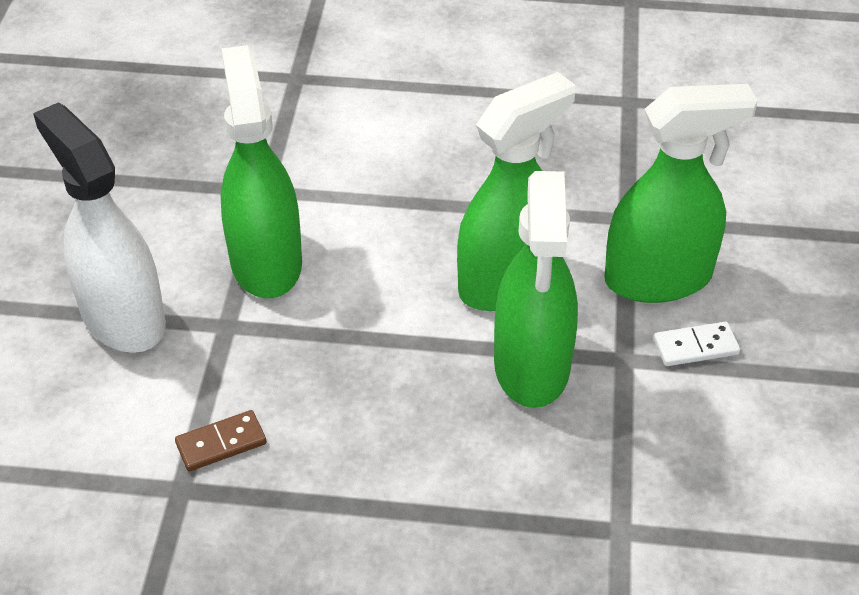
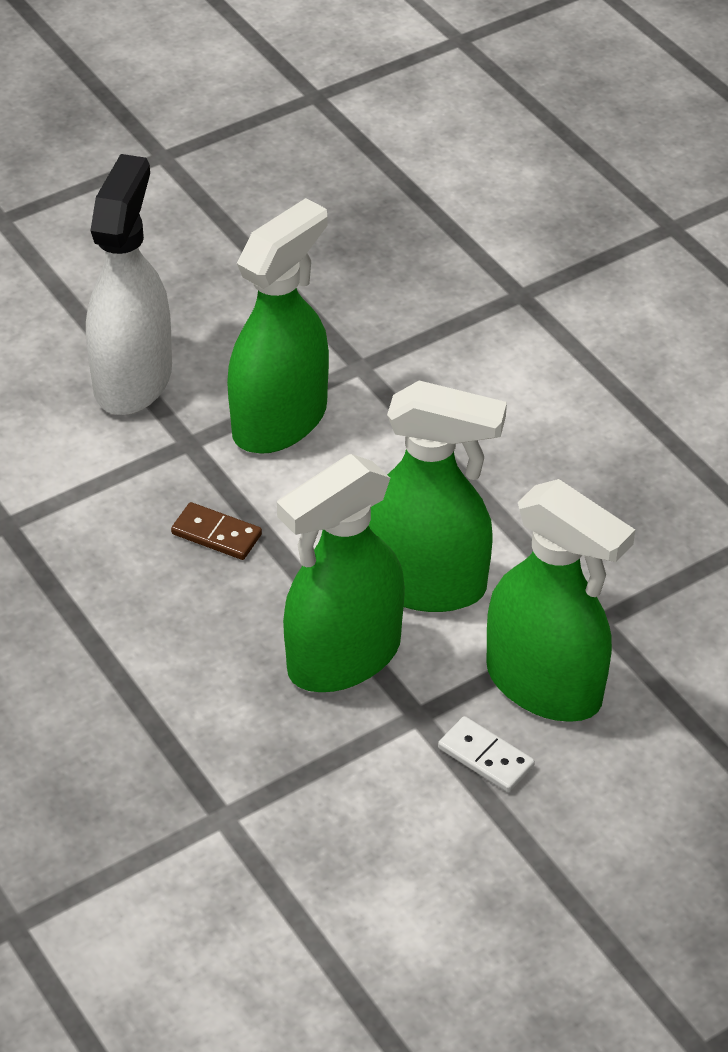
camera: 50 degrees right, 0 degrees up
brown domino [175,410,266,471] -> brown domino moved to [171,502,262,560]

